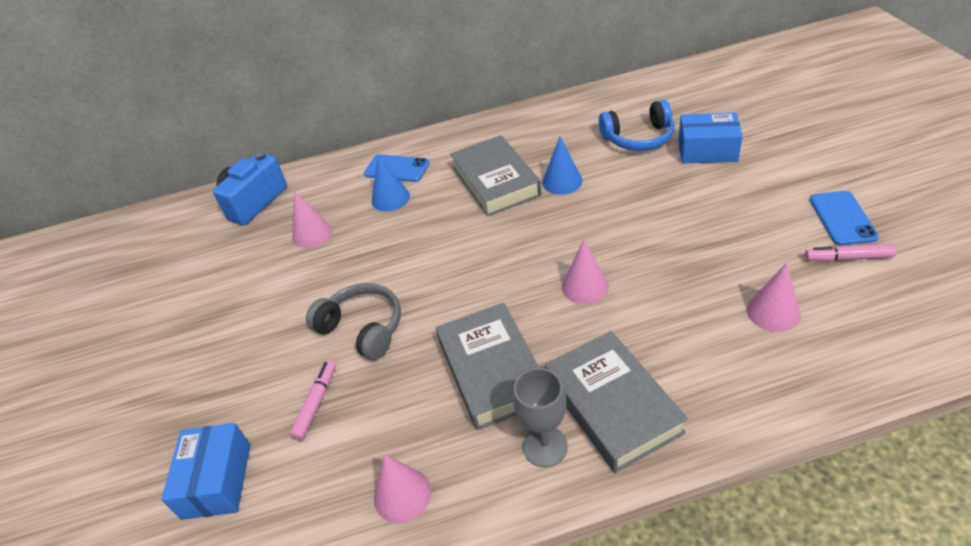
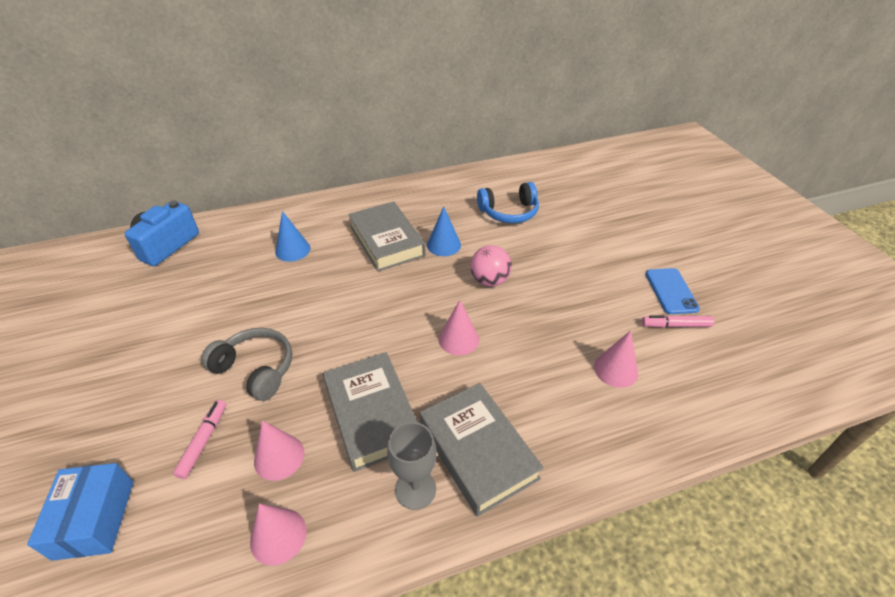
camera: 10 degrees left, 0 degrees up
pink cone [292,191,332,248] -> pink cone moved to [254,420,304,481]
blue phone [364,154,430,182] -> none
blue box [678,112,743,163] -> none
none -> pink ball [470,245,512,287]

